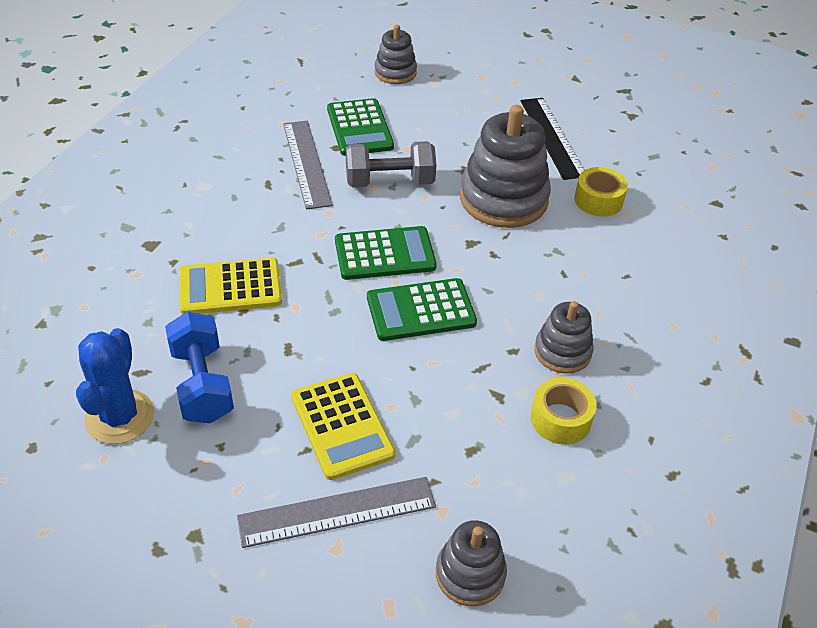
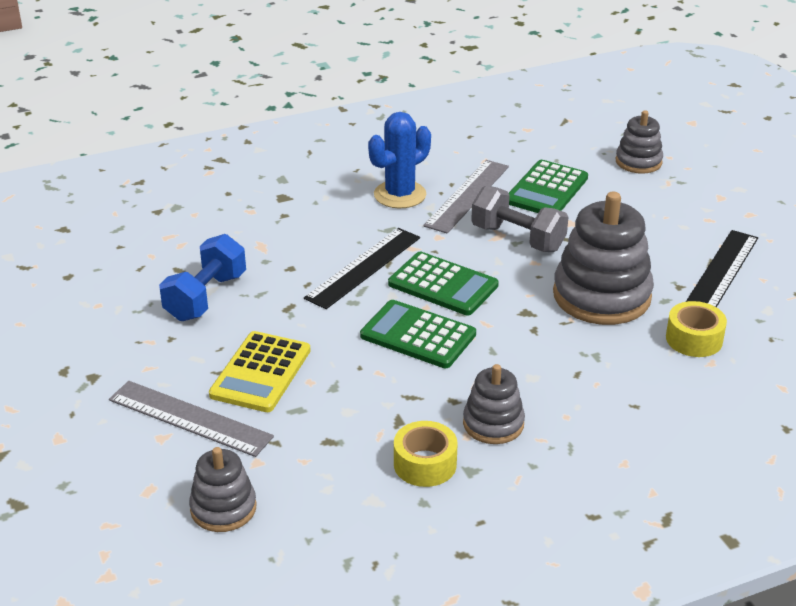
camera: 45 degrees right, 10 degrees down
blue cactus [76,328,154,444] -> blue cactus moved to [368,112,431,208]
yellow calculator [179,258,282,314] -> none
none -> black ruler [304,228,420,309]

